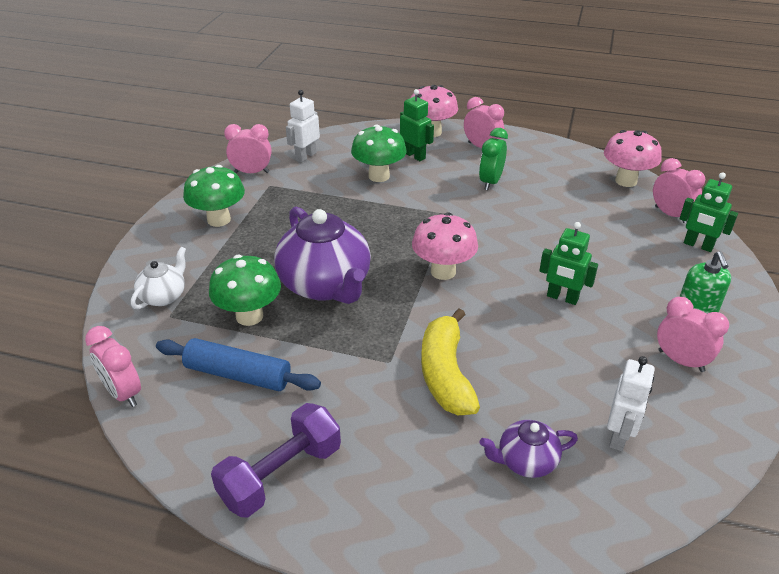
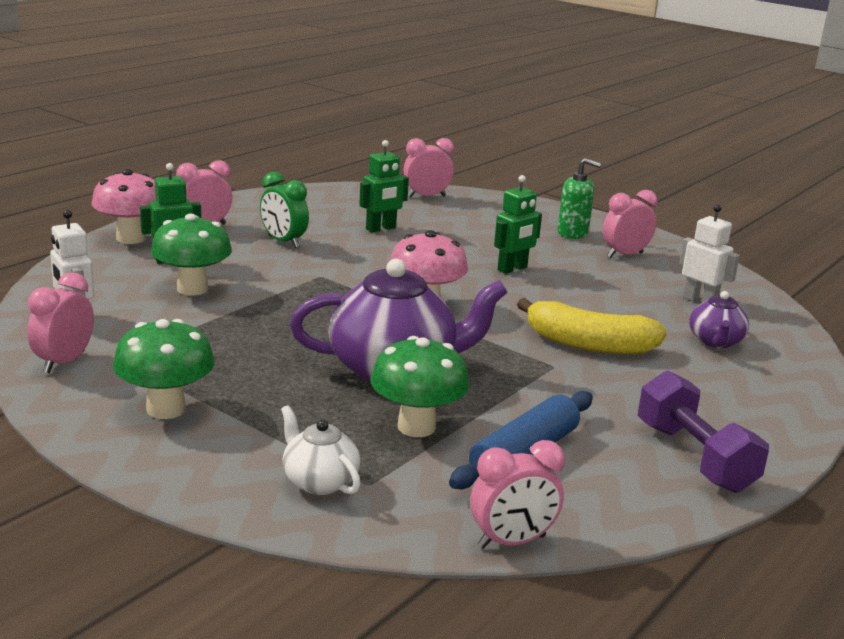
camera: 70 degrees left, 15 degrees down
pink mushroom [604,130,662,187] -> none
green robot [679,172,738,252] -> green robot moved to [359,140,409,232]

